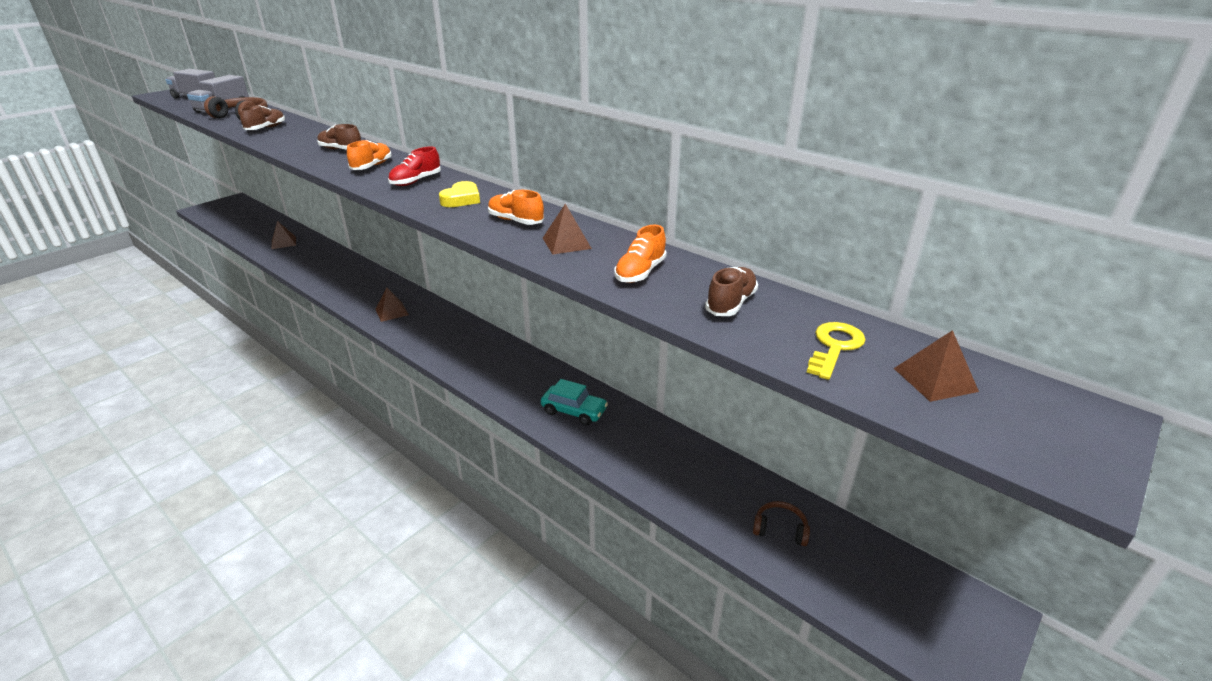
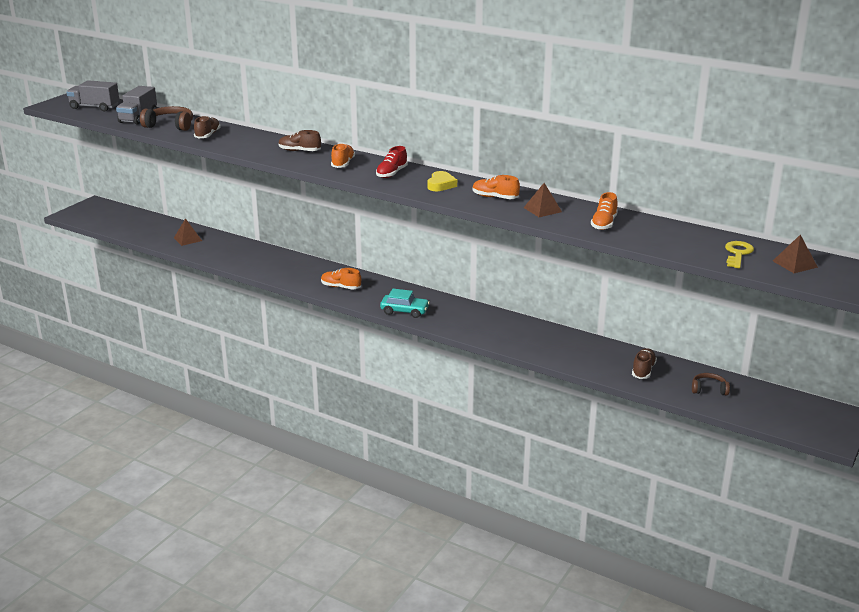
camera: 10 degrees left, 5 degrees down
brown pyramid [376,287,409,322] -> orange shoe [321,268,361,290]
turquoise car [541,379,608,425] -> turquoise car moved to [380,289,430,318]
brown shoe [705,267,758,316] -> brown shoe moved to [632,348,657,379]

